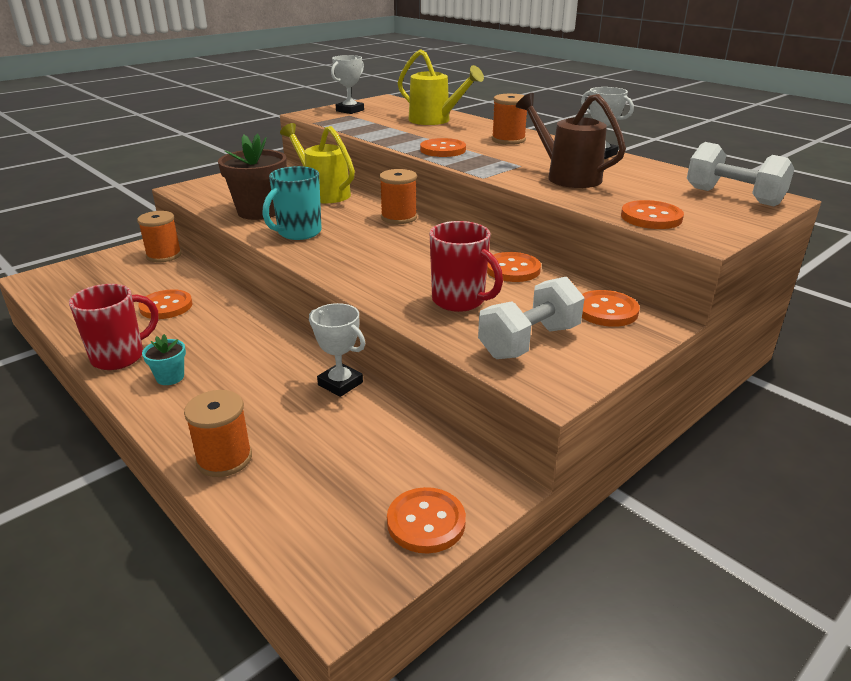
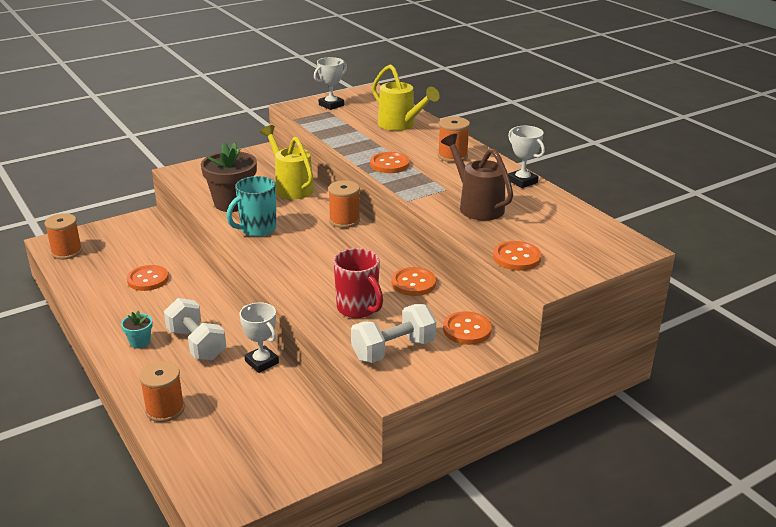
camera: 10 degrees right, 0 degrees up
red mug [69,284,158,370] -> none
orange spool [137,211,182,262] -> orange spool moved to [44,213,82,259]
orange button [387,487,466,553] -> none
white dumbbell [687,142,795,206] -> white dumbbell moved to [164,298,226,360]

